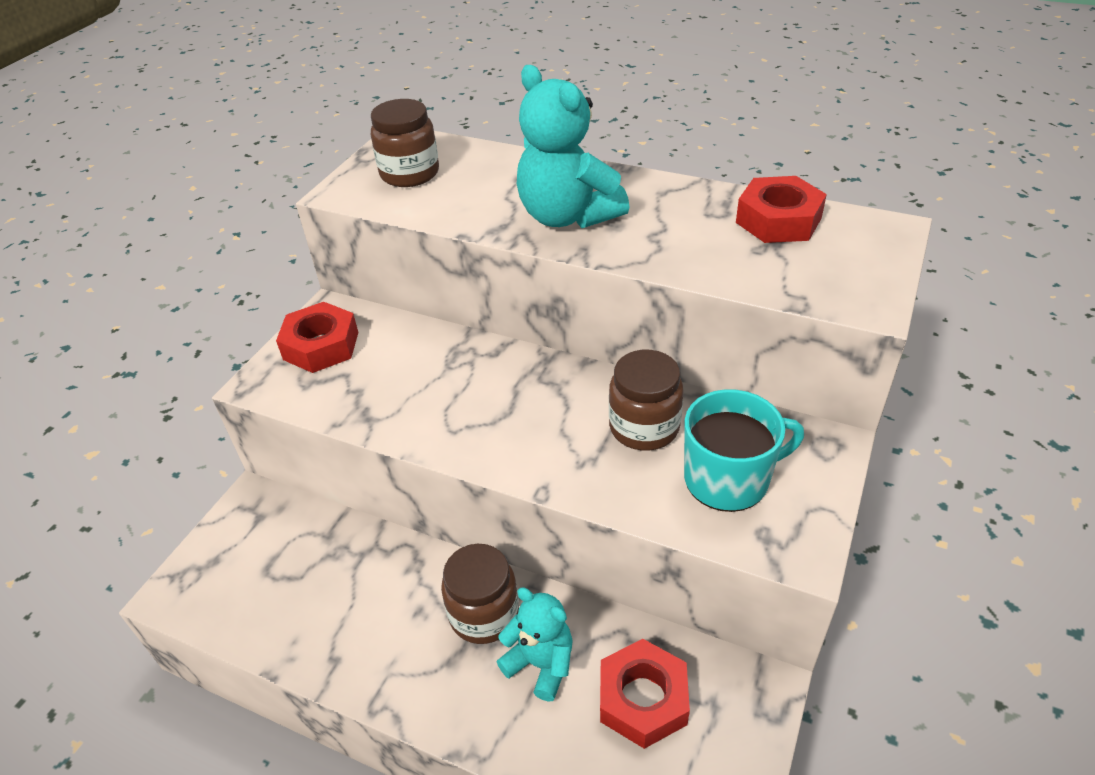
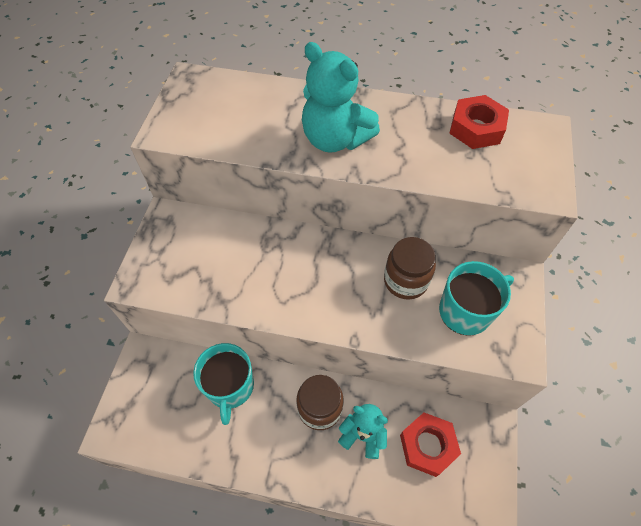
camera: 15 degrees left, 15 degrees up
red nut [276,302,358,373] -> none
brown jar [371,99,439,187] -> none
none -> turquoise mug [193,343,254,425]

